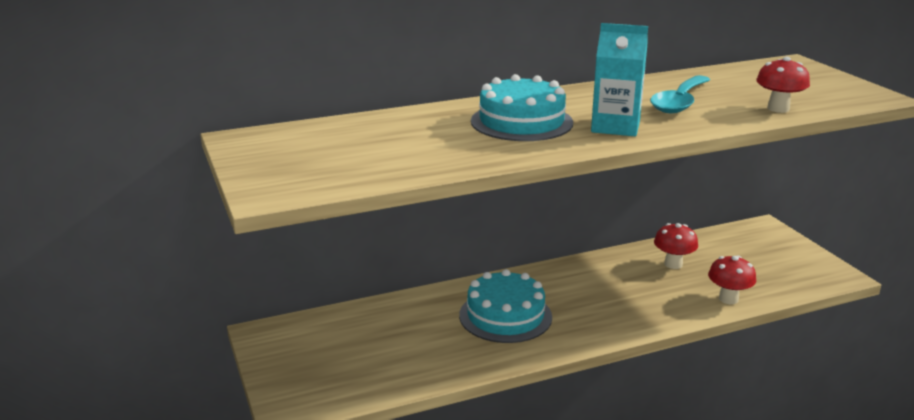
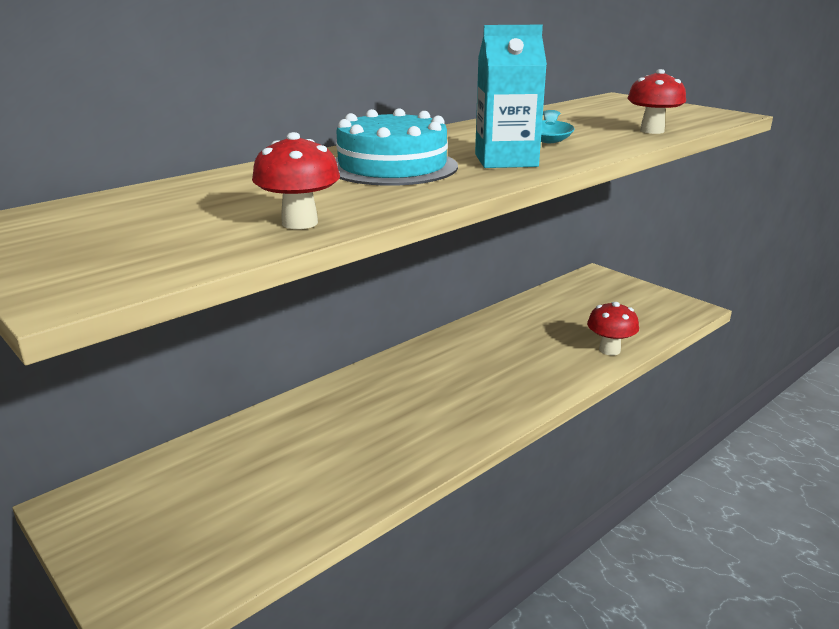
camera: 20 degrees left, 0 degrees up
turquoise cake [459,269,552,343] -> none
red mushroom [654,223,698,269] -> red mushroom moved to [252,132,340,229]

